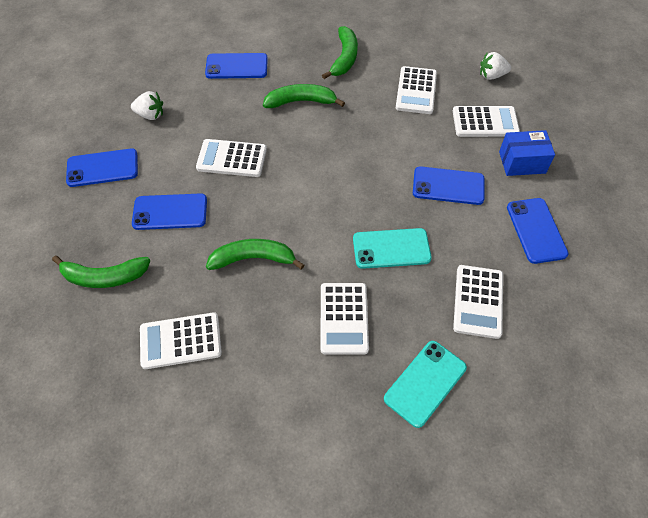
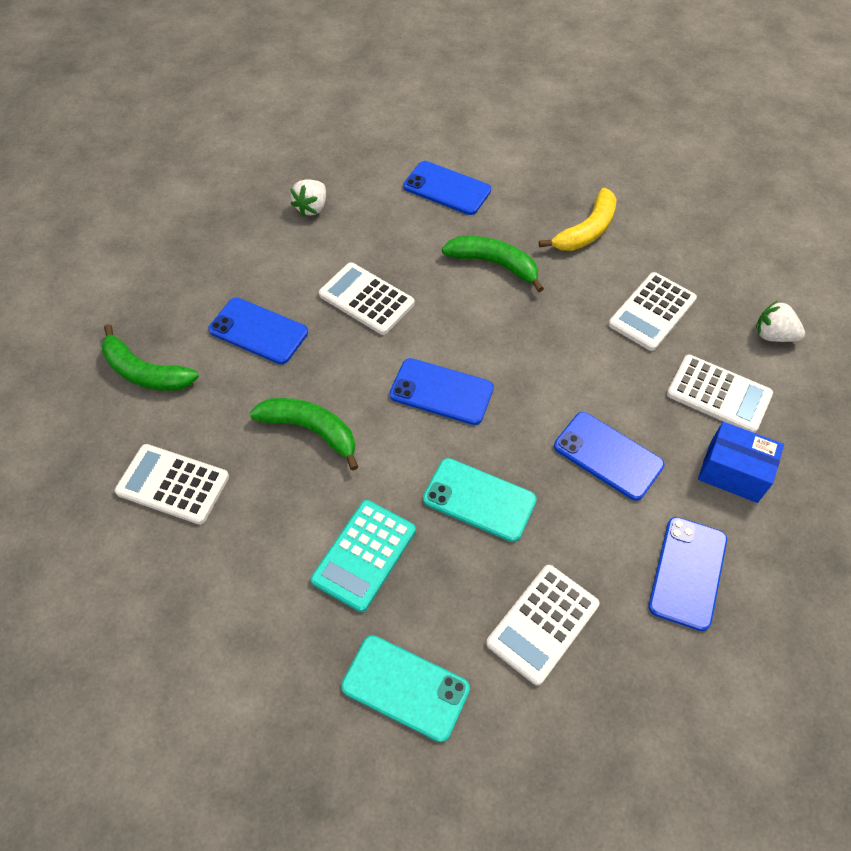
camera: 30 degrees right, 0 degrees up
blue phone [66,148,138,187] -> blue phone moved to [389,358,494,425]
white strawberry [131,91,163,120] -> white strawberry turned 75 degrees clockwise [291,179,326,216]
white calculator [320,283,369,354] -> turquoise calculator [311,500,416,612]
green banana [322,26,358,79] -> yellow banana [539,188,617,251]
turquoise phone [384,341,467,428] -> turquoise phone turned 45 degrees clockwise [341,635,470,742]

